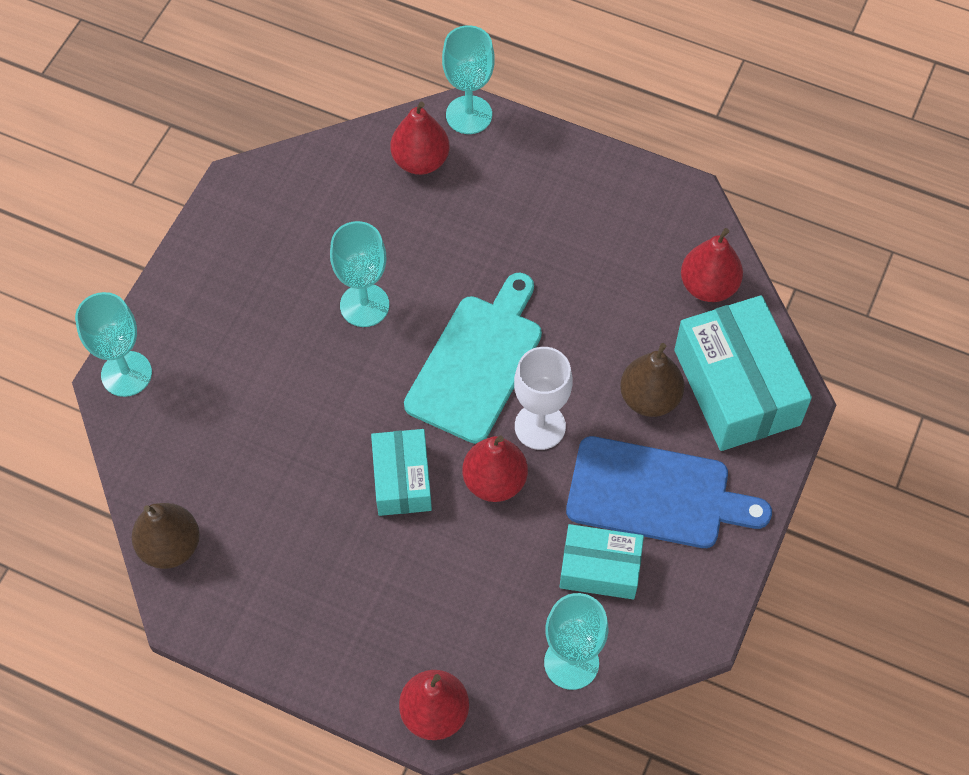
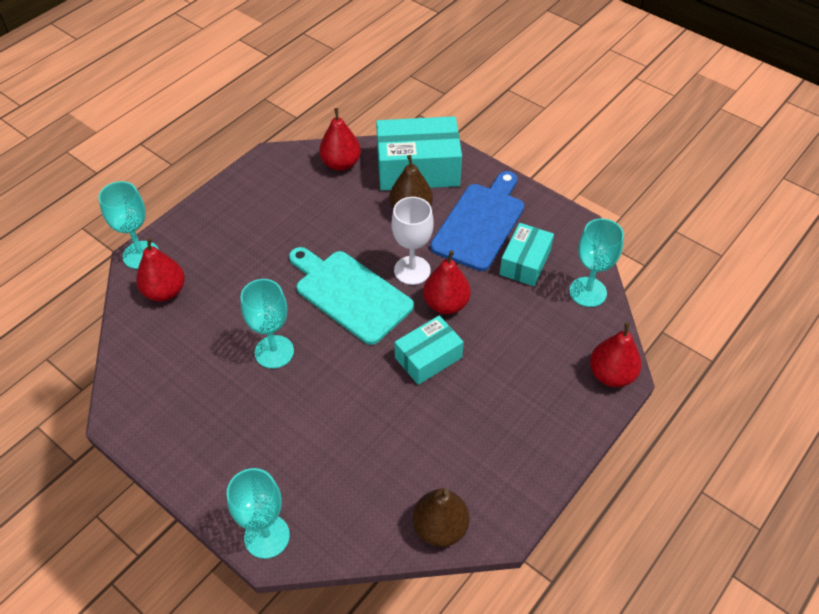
camera: 75 degrees left, 10 degrees down
turquoise box [371,429,432,516] -> turquoise box turned 45 degrees counterclockwise [394,315,464,385]

